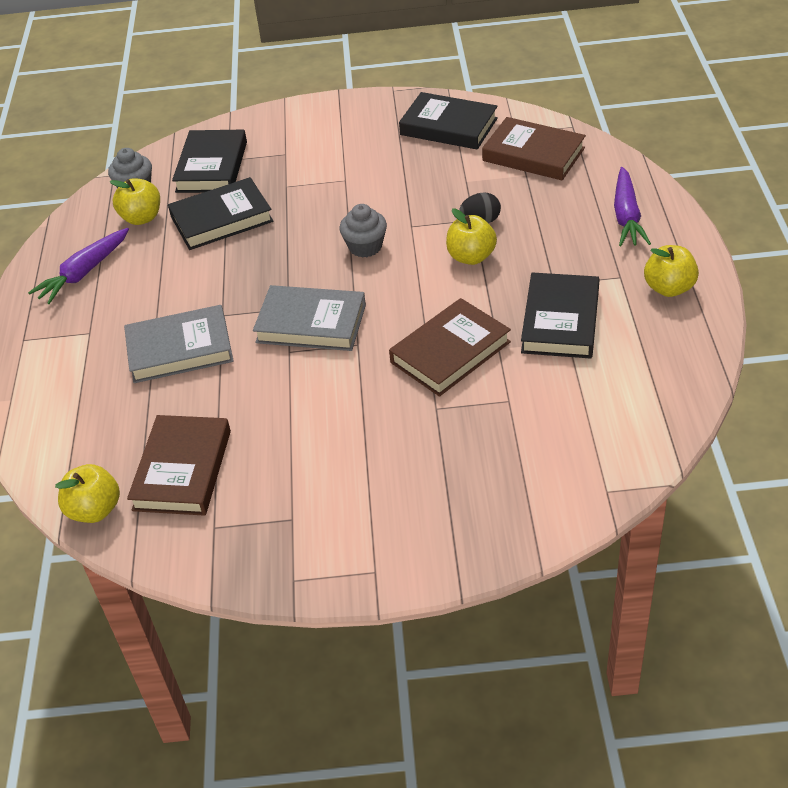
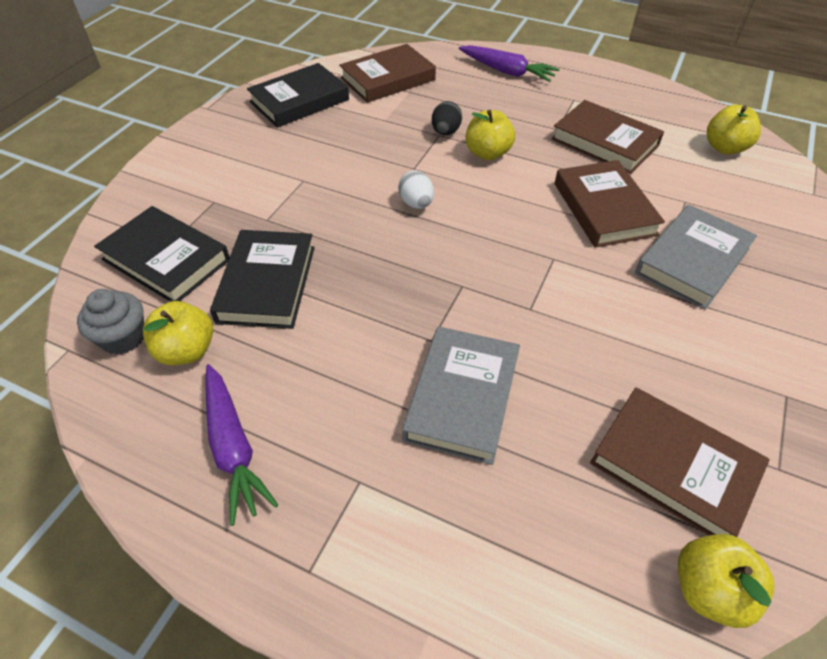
camera: 65 degrees left, 5 degrees up
grey book [253,285,366,351] -> grey book moved to [635,205,757,310]
grey cupcake [340,204,387,258] -> white egg [398,171,434,209]
black book [521,272,599,358] -> brown book [551,100,664,174]
yellow apple [644,245,699,297] -> yellow apple moved to [707,104,761,155]

